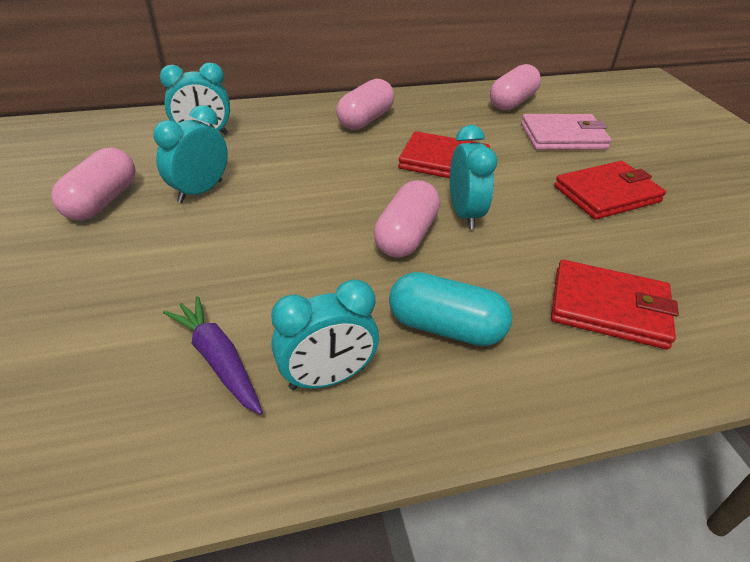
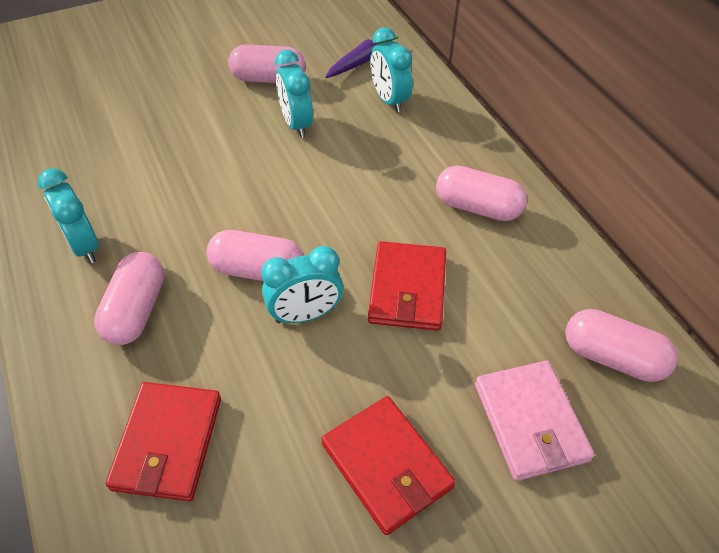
camera: 80 degrees right, 10 degrees up
turquoise clock [153,105,228,203] -> turquoise clock turned 135 degrees counterclockwise [275,50,313,138]
purple carrot [163,296,263,415] -> purple carrot moved to [325,36,399,78]
turquoise capsule [389,272,512,346] -> pink capsule [94,252,164,345]

